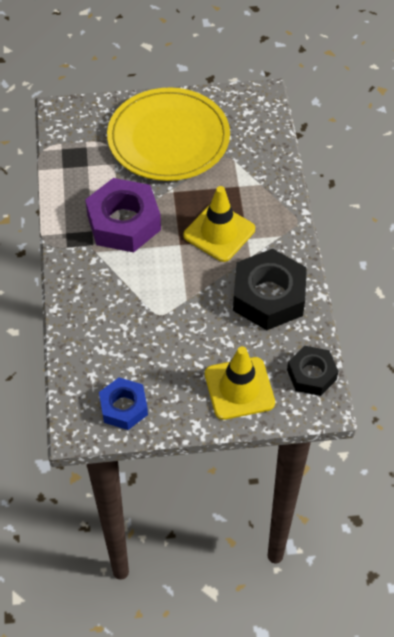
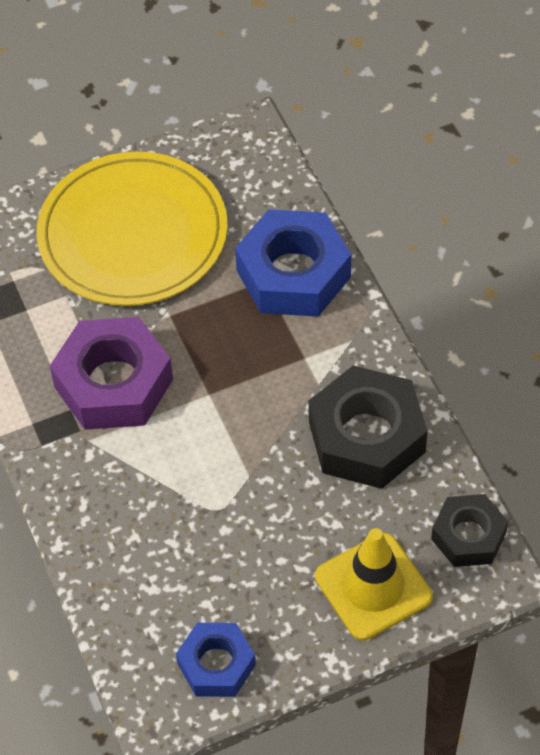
camera: 15 degrees left, 0 degrees up
yellow traffic cone [184,186,255,262] -> none
none -> blue nut [235,210,351,317]

